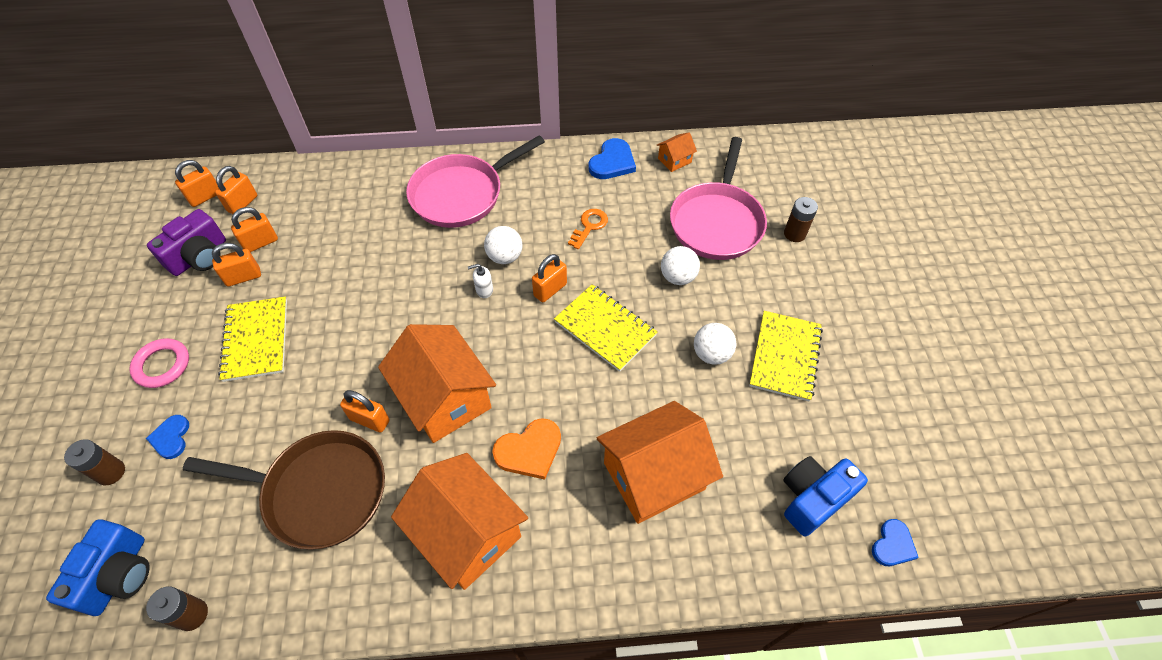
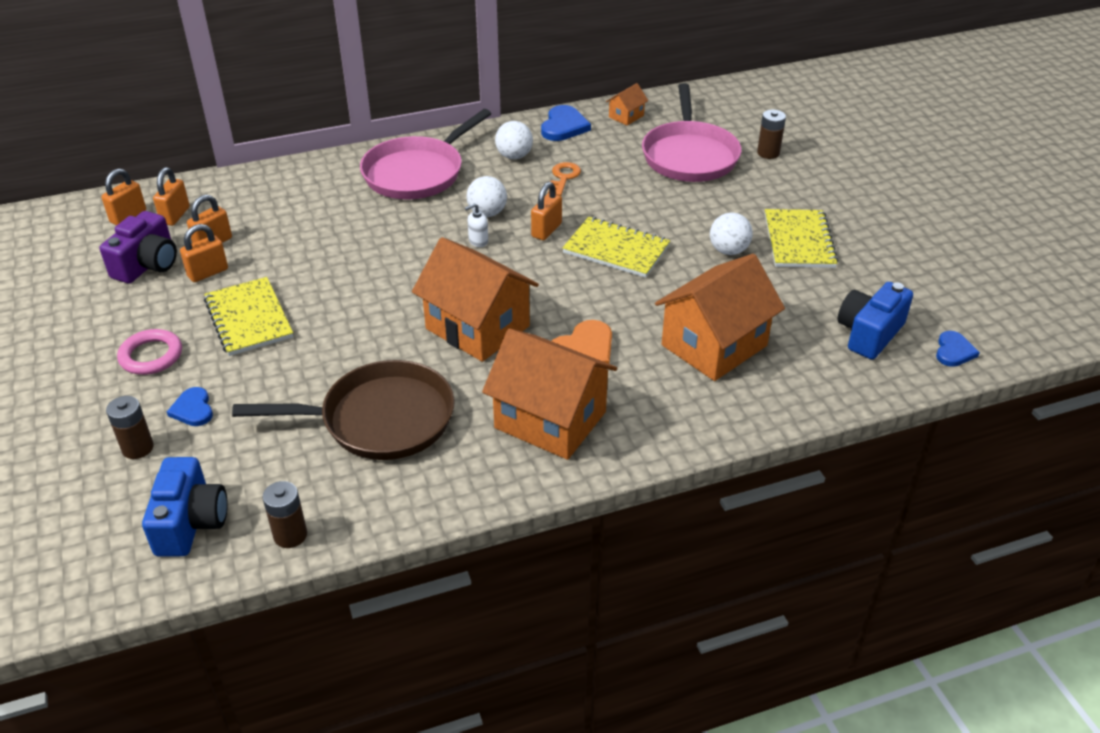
camera: 15 degrees left, 15 degrees down
orange padlock [340,390,390,433] -> none
white ball [661,246,700,285] -> white ball moved to [495,121,533,159]

